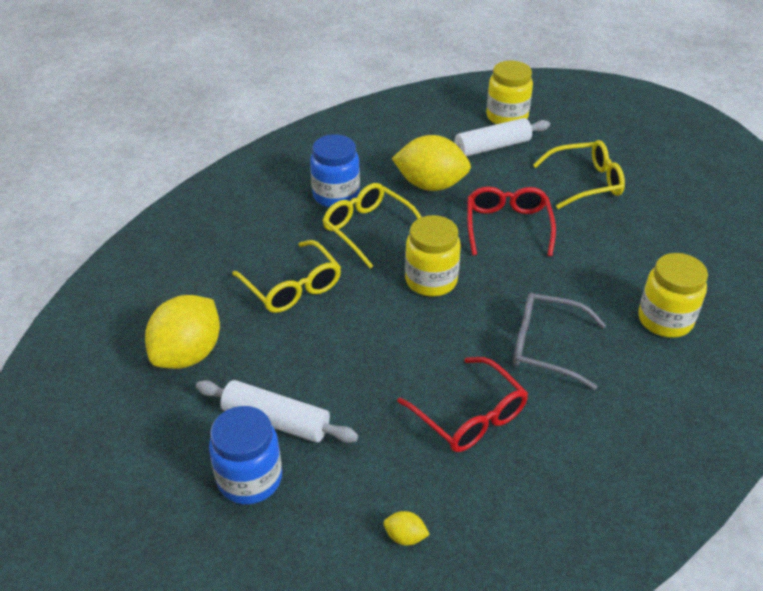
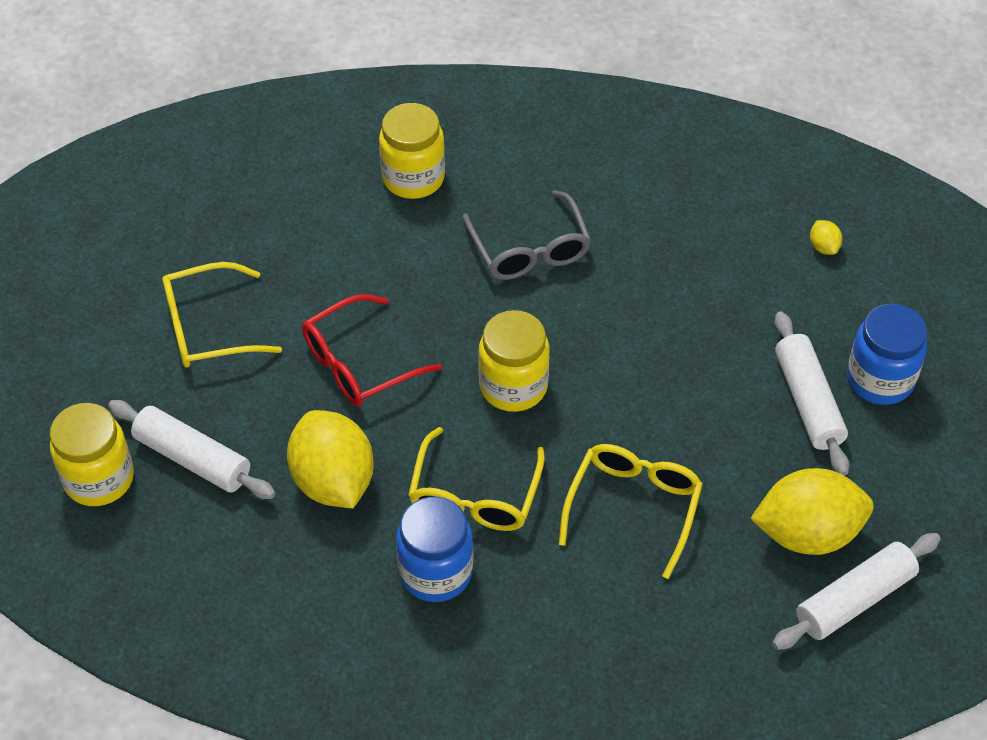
camera: 125 degrees left, 10 degrees up
red glasses [397,357,528,452] -> none
yellow glasses [533,140,625,209] -> yellow glasses turned 60 degrees counterclockwise [162,262,282,368]
none -> white rolling pin [772,533,941,650]

